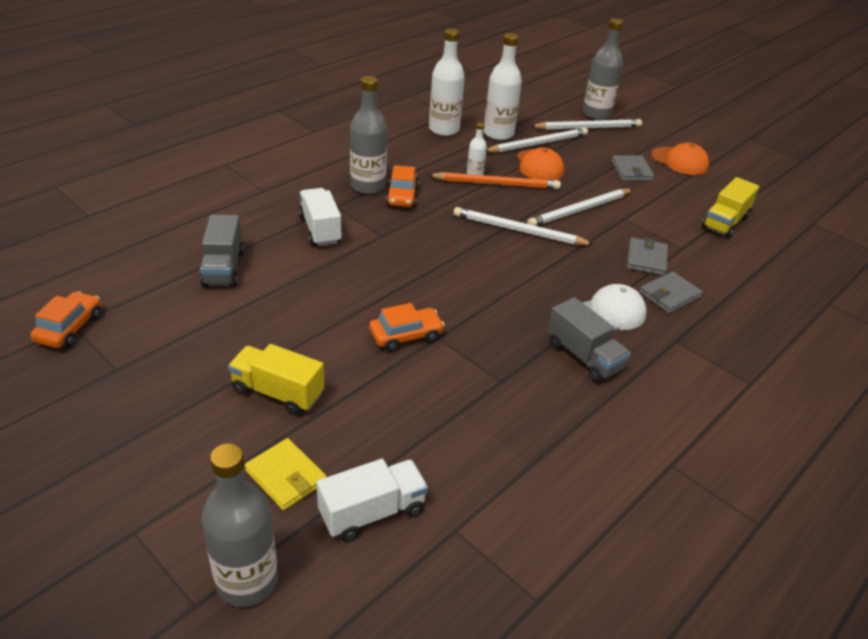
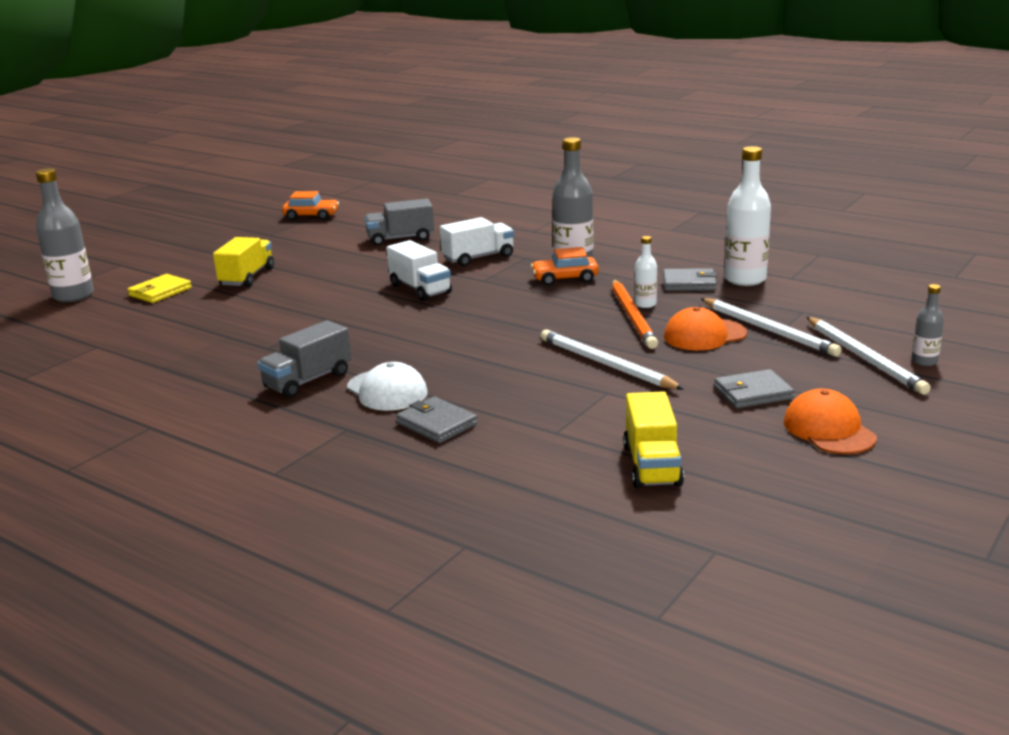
camera: 85 degrees right, 15 degrees down
white truck [317,459,428,542] -> white truck moved to [387,240,452,301]
orange car [369,303,445,352] -> none
white pencil [453,207,594,245] -> none
white bottle [484,33,522,140] -> none
grey bottle [582,18,623,120] -> grey bottle [911,284,944,366], size x0.51
grey wallet [627,237,668,276] -> grey wallet moved to [663,268,717,291]
orange cap [651,143,709,175] -> orange cap turned 135 degrees clockwise [783,389,877,454]
yellow truck [702,177,759,238] -> yellow truck turned 120 degrees counterclockwise [623,391,684,488]

